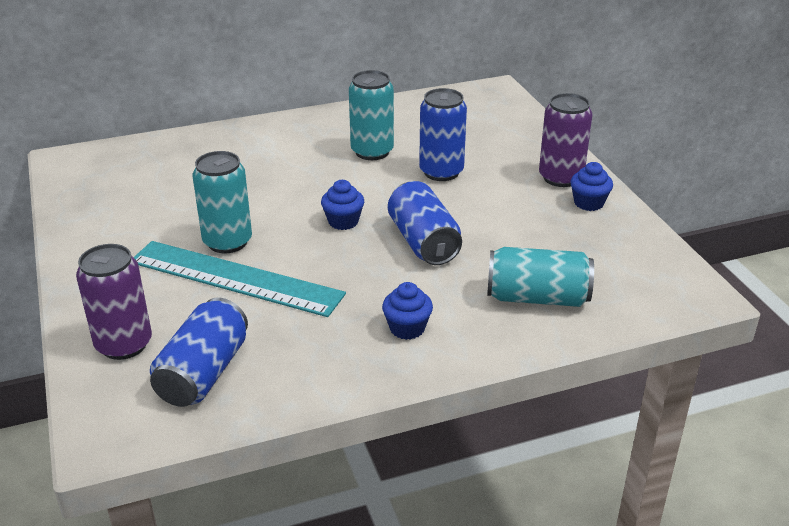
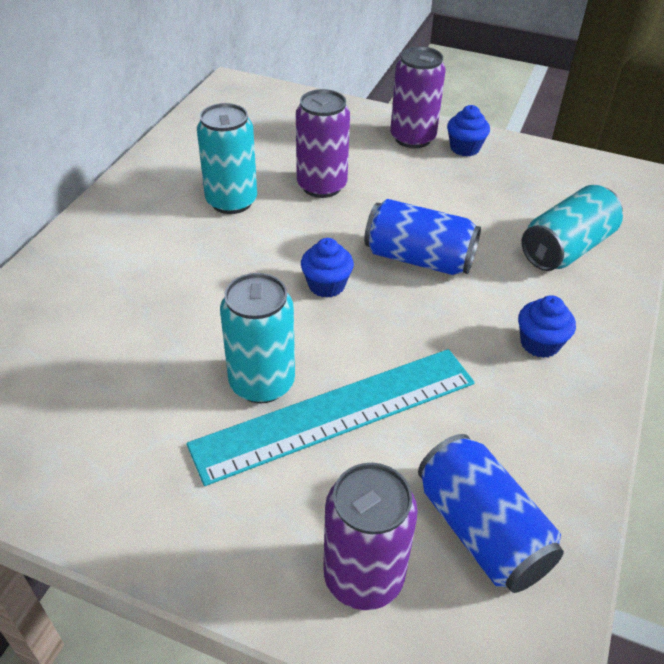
camera: 50 degrees left, 10 degrees up
blue can [419,88,467,181] -> purple can [296,89,350,198]

